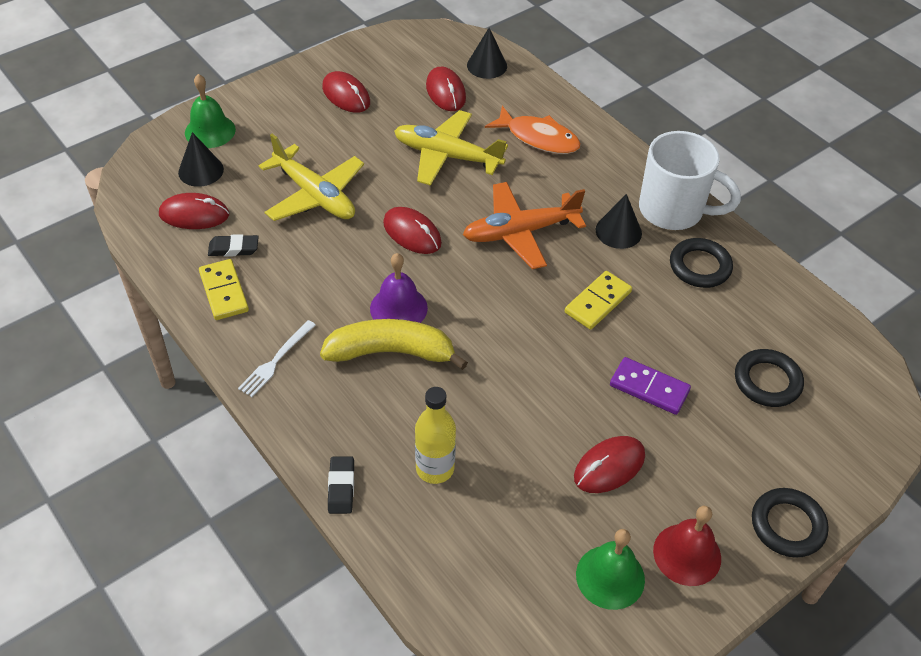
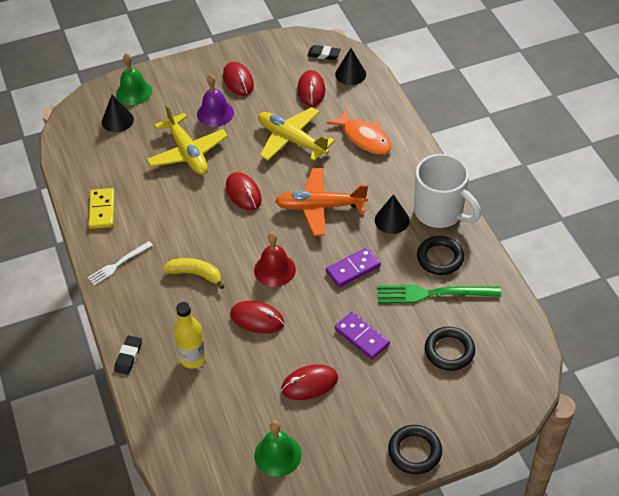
camera: 20 degrees right, 0 degrees up
red mouse [159,193,229,229] -> red mouse moved to [230,301,284,333]
black eraser [208,234,259,257] -> black eraser moved to [307,45,341,60]
yellow banana [320,319,468,370] -> yellow banana [163,258,225,289], size x0.66
purple bell [370,253,428,323] -> purple bell moved to [197,74,234,127]
yellow domino [565,271,632,330] -> purple domino [326,247,381,287]
red bell [653,506,721,586] -> red bell moved to [254,232,296,287]
none -> green fork [377,285,501,303]

